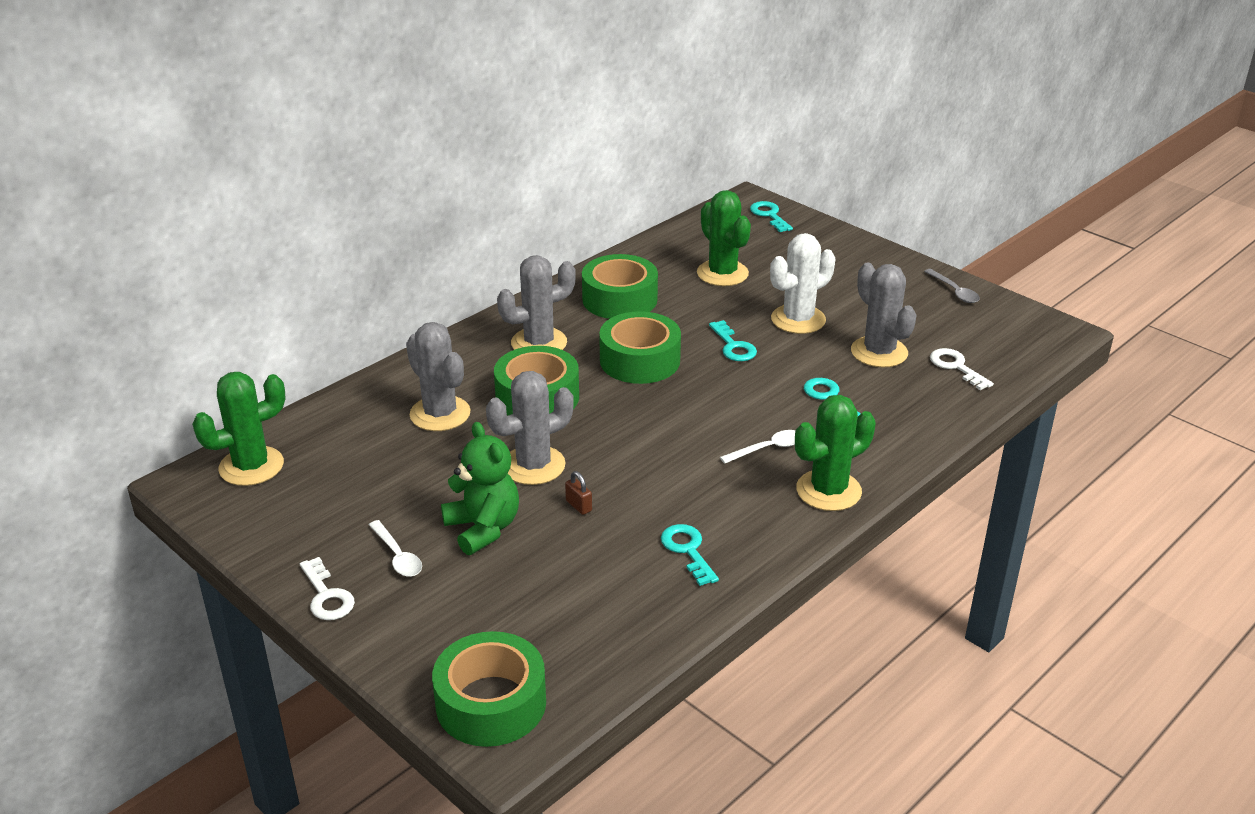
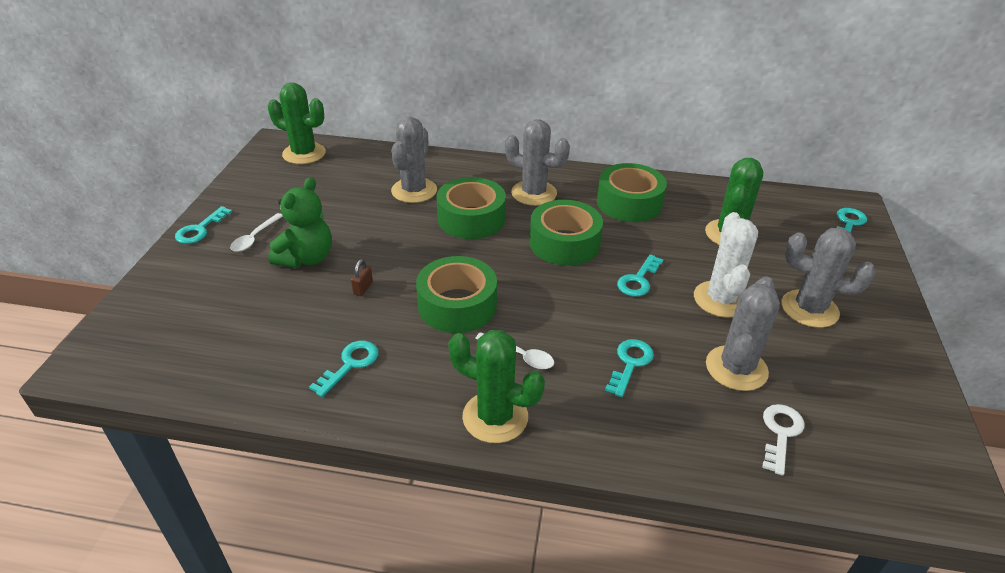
camera: 55 degrees right, 5 degrees up
white key [300,557,355,620] -> turquoise key [175,206,232,244]
green tape [432,631,546,747] -> green tape moved to [416,256,497,333]
grey cactus [486,371,574,485] -> grey cactus moved to [782,228,875,328]
white cactus [770,233,835,334] -> white cactus turned 75 degrees clockwise [694,212,758,318]
grey spoon [924,269,980,303] -> none

